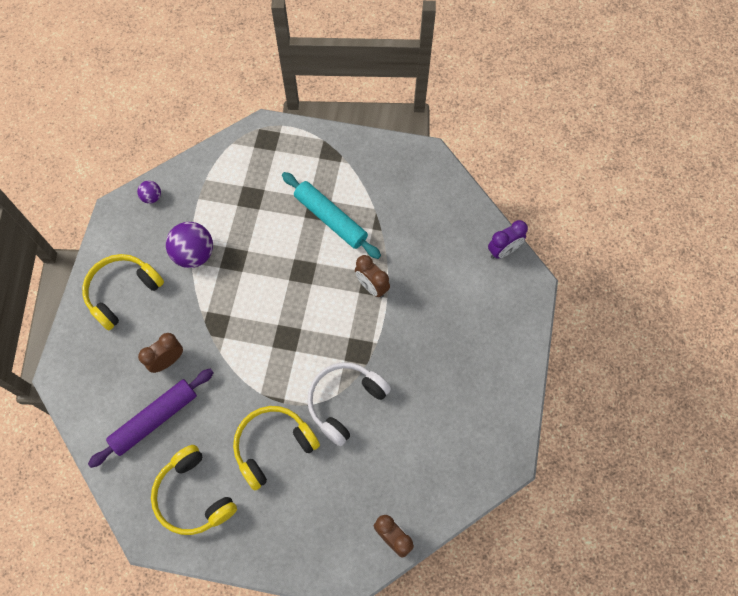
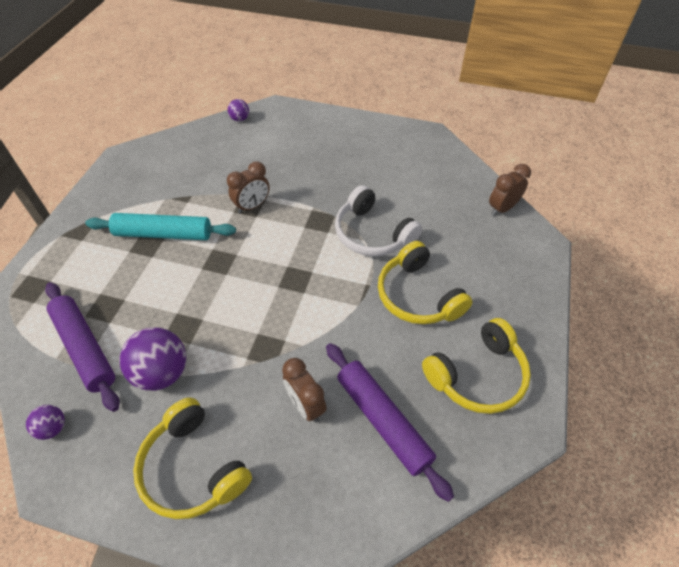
camera: 85 degrees left, 15 degrees down
turquoise rolling pin [282,172,381,259] -> turquoise rolling pin turned 45 degrees clockwise [85,213,236,240]
purple clock [488,220,528,259] -> purple ball [228,99,249,121]
none -> purple rolling pin [45,282,120,412]

